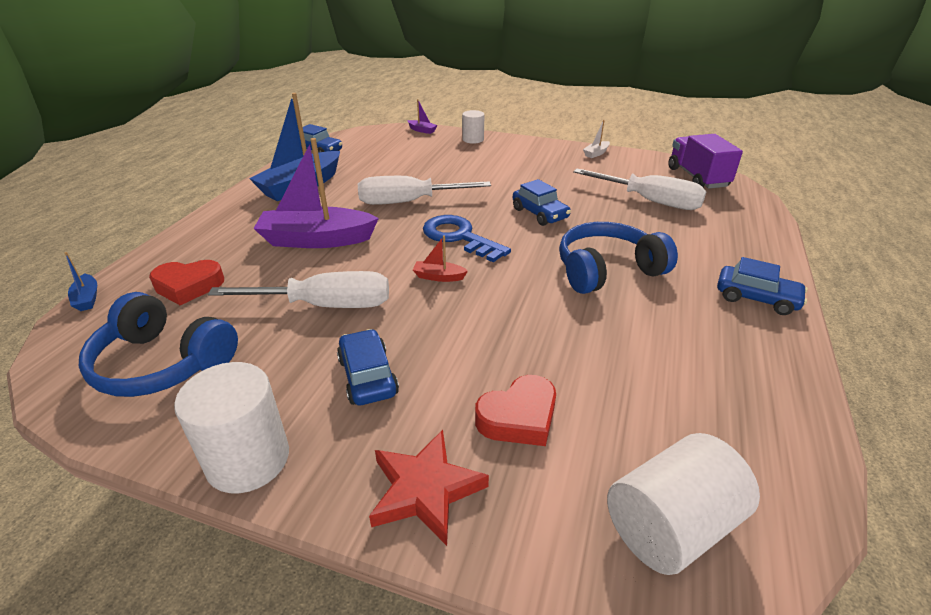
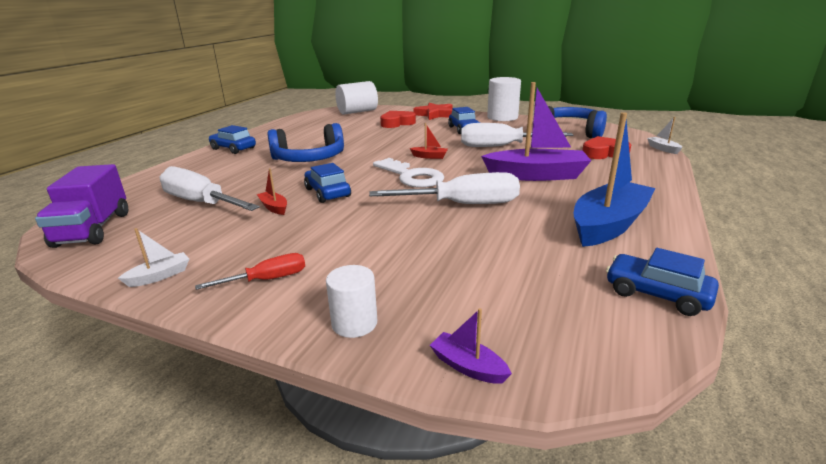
camera: 175 degrees left, 10 degrees down
blue boat [65,252,97,311] -> white boat [647,117,682,154]
blue key [423,215,511,262] -> white key [373,158,444,188]
none -> red screwdriver [195,253,305,290]
none -> red boat [257,168,287,215]

